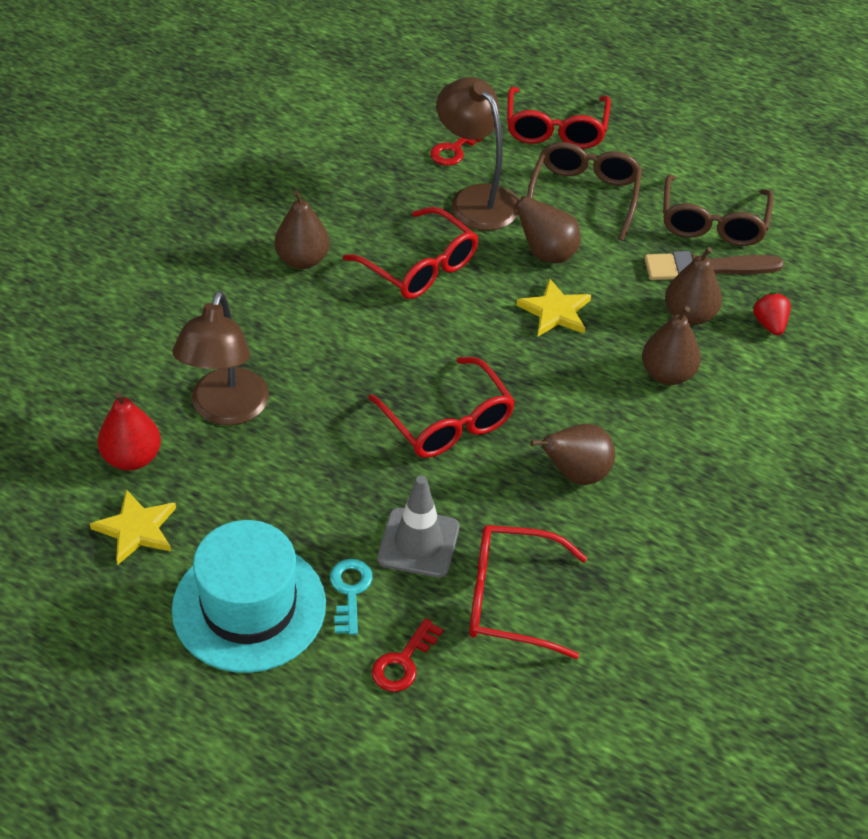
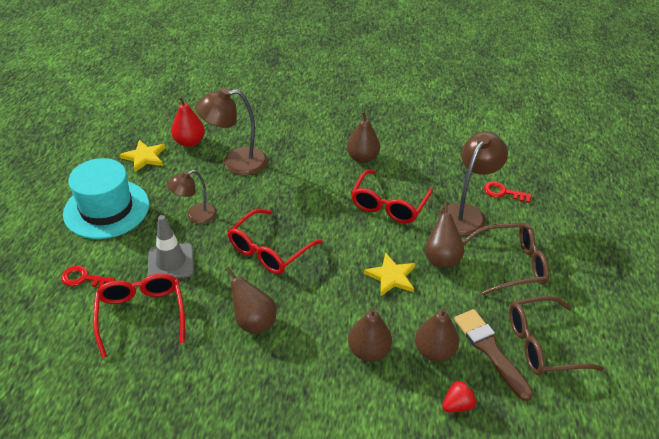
camera: 70 degrees right, 5 degrees down
turquoise key [330,559,373,635] -> none
red glasses [507,87,611,148] -> none
none -> brown lamp [167,170,217,224]

